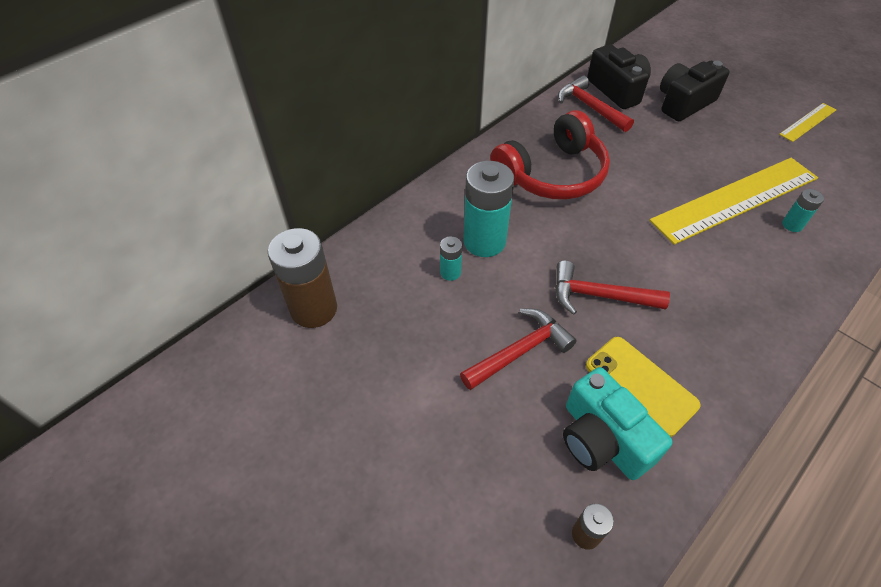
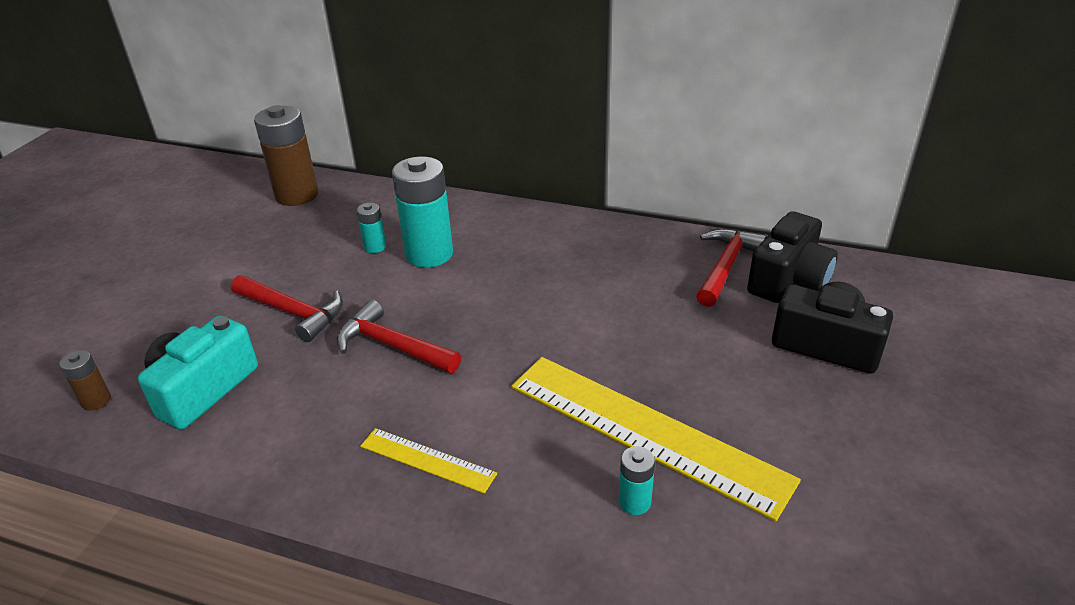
camera: 65 degrees right, 15 degrees down
red headphones [490,110,610,200] -> none
red hammer [555,260,670,315] -> red hammer turned 45 degrees counterclockwise [337,300,461,373]
yellow phone [586,337,700,437] -> none
yellow ruler [779,103,836,142] -> yellow ruler moved to [360,428,497,494]

